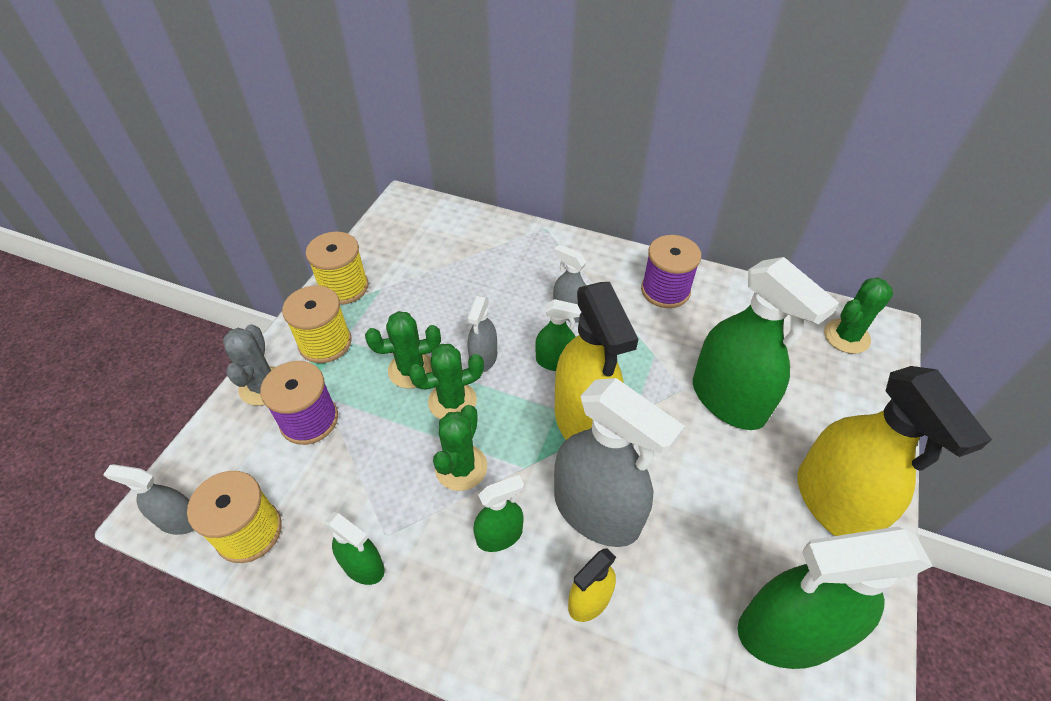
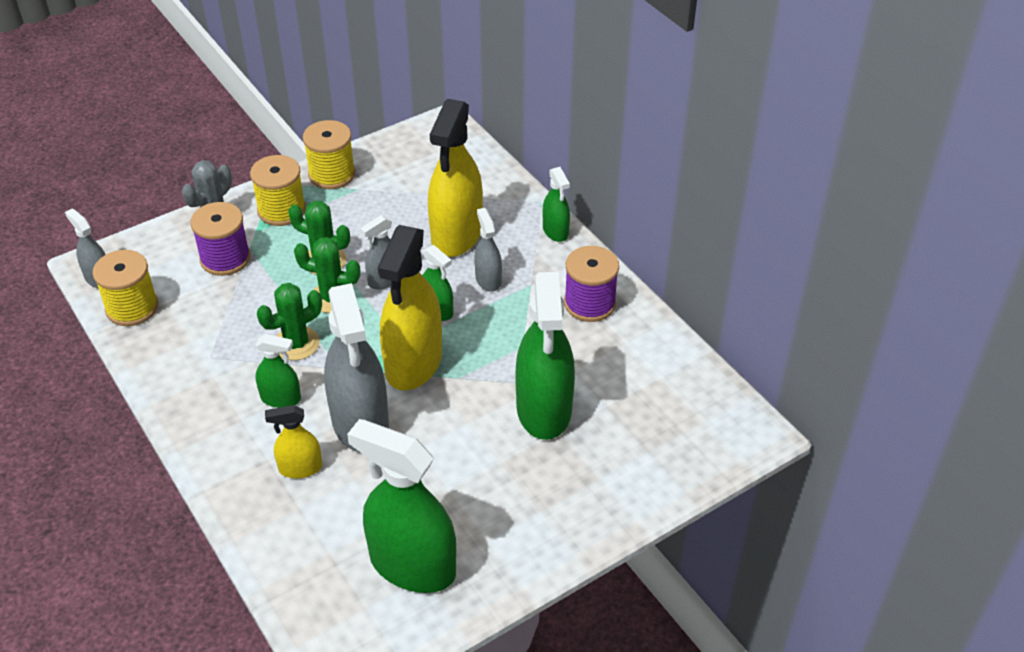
camera: 35 degrees right, 5 degrees down
green spray bottle [325,512,385,585] -> green spray bottle moved to [543,167,570,242]
yellow spray bottle [797,366,992,536] -> yellow spray bottle moved to [428,99,483,257]
green cactus [824,277,893,354] -> none

